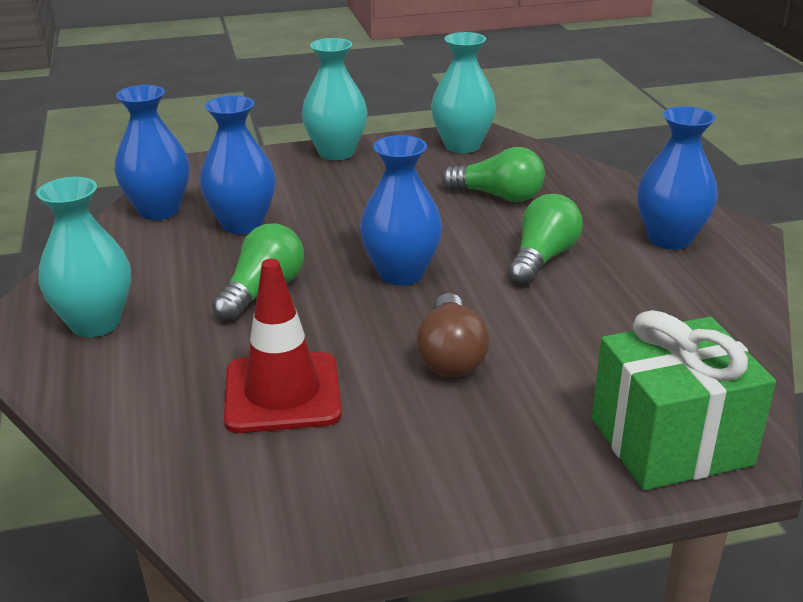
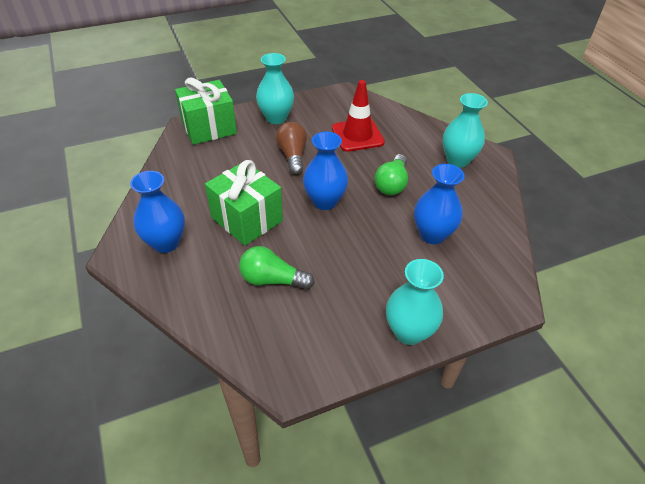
camera: 170 degrees right, 15 degrees up
blue vase [114,85,189,220] -> none
turquoise vase [431,32,496,153] -> turquoise vase moved to [256,53,294,124]
green light bulb [508,194,583,285] -> green gift [205,160,283,246]

